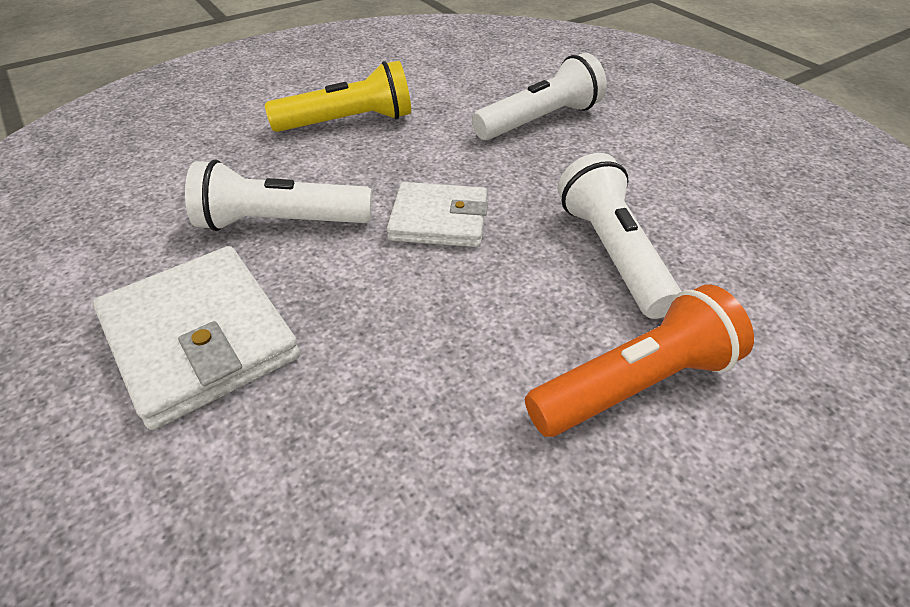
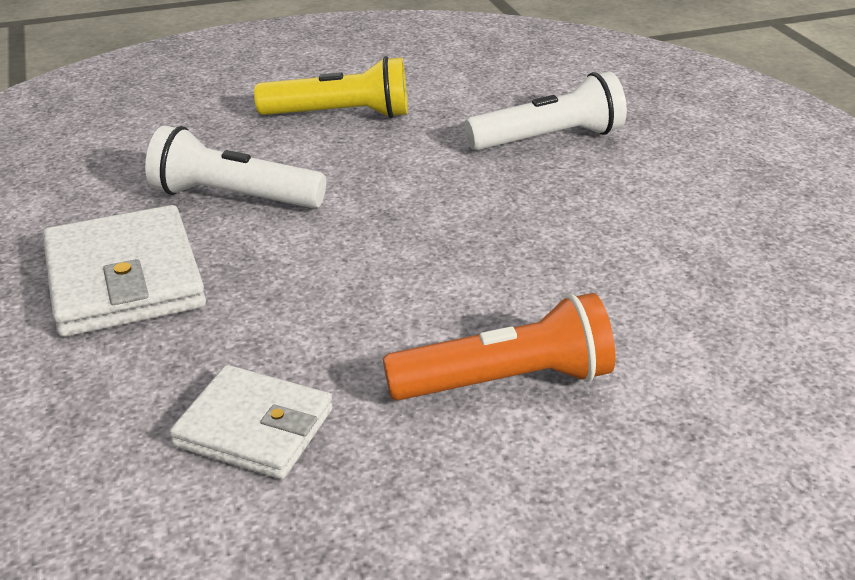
camera: 15 degrees right, 10 degrees down
white wallet [387,182,488,247] -> white wallet moved to [169,365,333,479]
white flashlight [558,153,682,319] -> none

